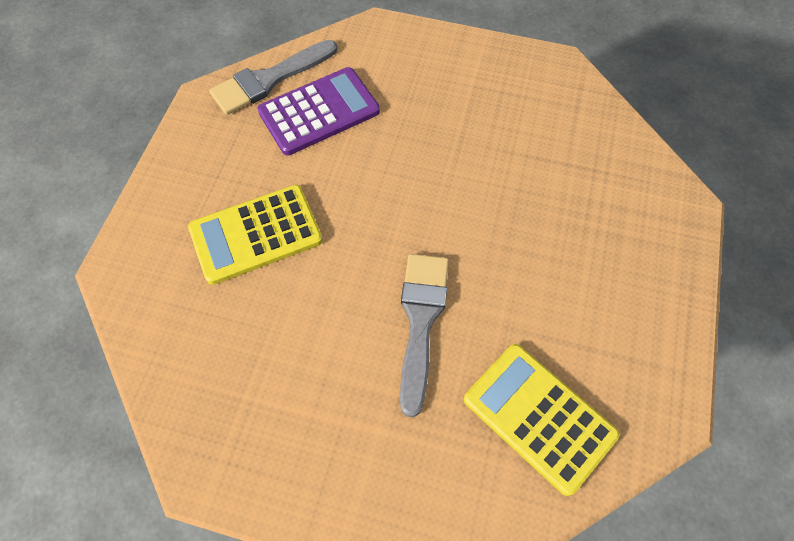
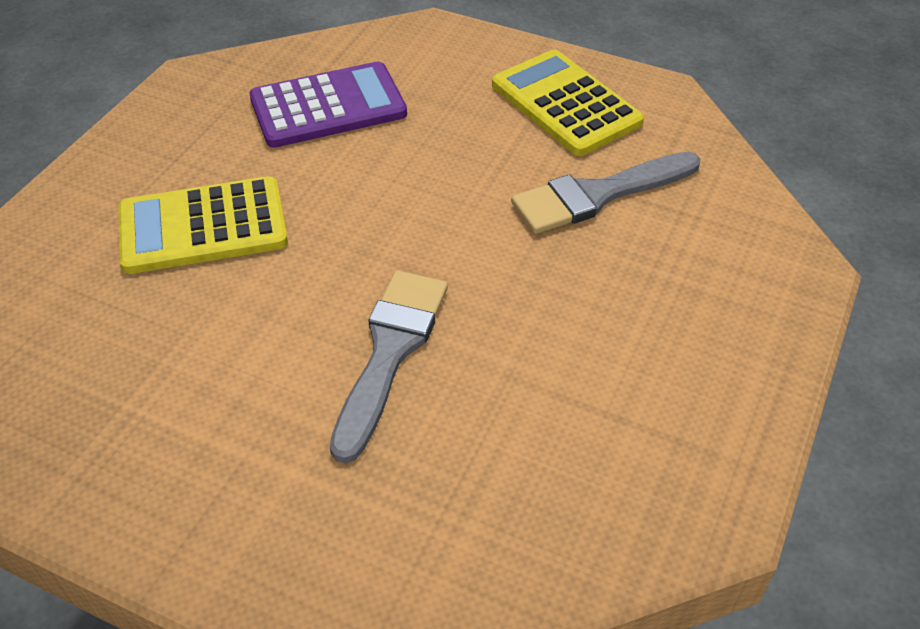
camera: 10 degrees right, 15 degrees down
grey brush [209,40,337,115] -> grey brush moved to [511,151,700,234]
yellow calculator [464,344,620,496] -> yellow calculator moved to [492,49,644,156]

